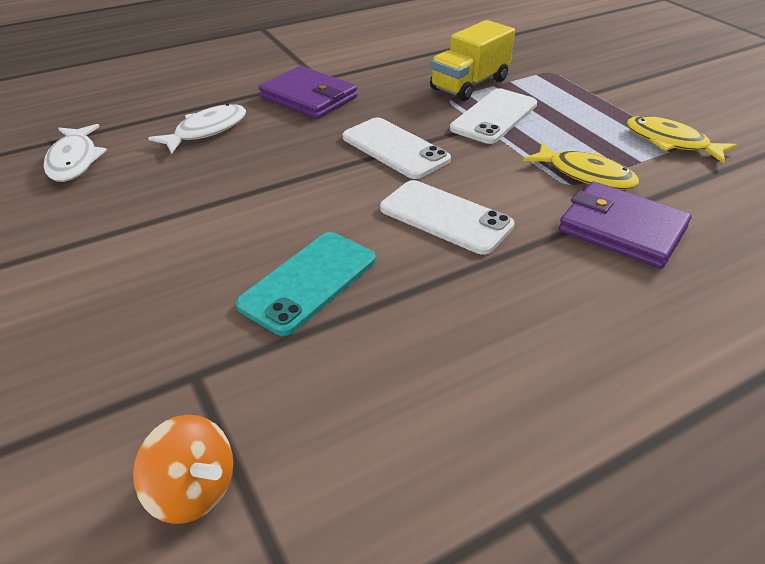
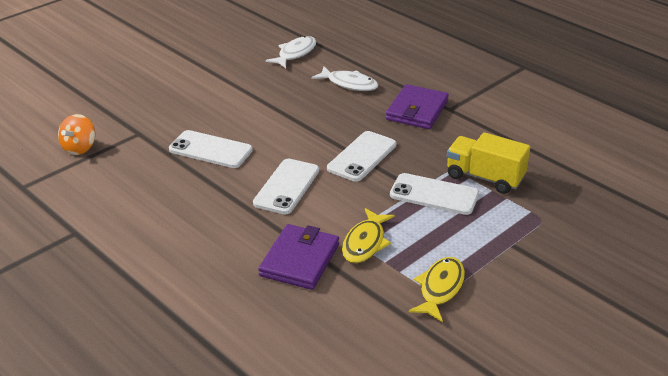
camera: 75 degrees right, 5 degrees down
white fish [44,124,107,182] -> white fish turned 150 degrees clockwise [266,36,316,68]
turquoise phone [236,232,376,336] -> white phone [169,130,253,168]

